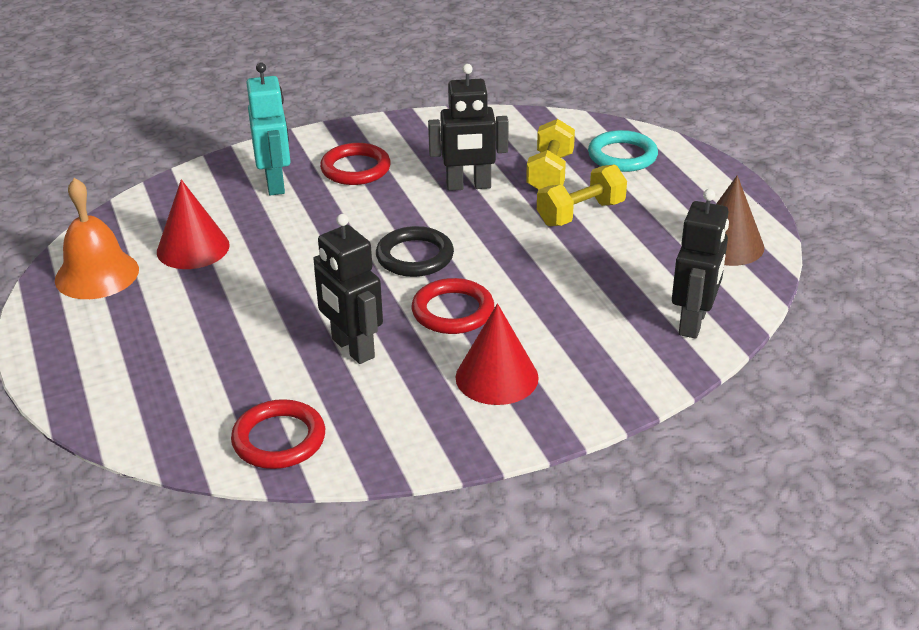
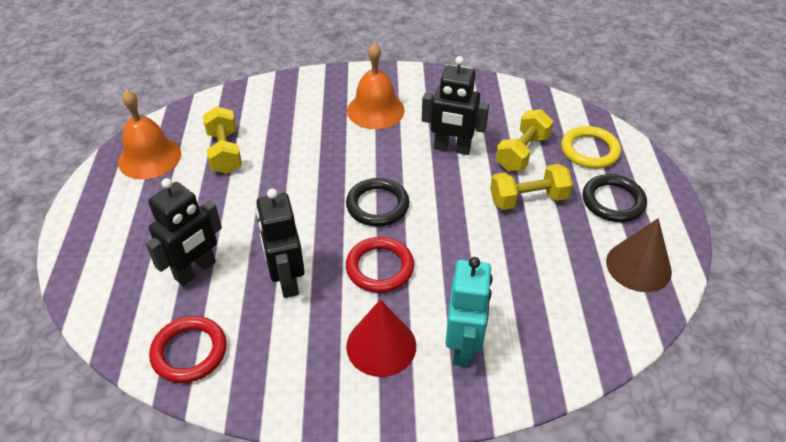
camera: 20 degrees right, 10 degrees up
red cone [157,179,230,269] -> yellow dumbbell [203,106,242,174]
turquoise robot [246,62,291,195] -> turquoise robot moved to [445,257,493,367]
red ring [320,143,391,185] -> orange bell [347,43,405,129]
turquoise ring [588,130,658,172] -> yellow ring [561,126,621,169]
black robot [672,189,729,339] -> black robot moved to [146,178,222,286]
none -> black ring [582,174,647,222]

